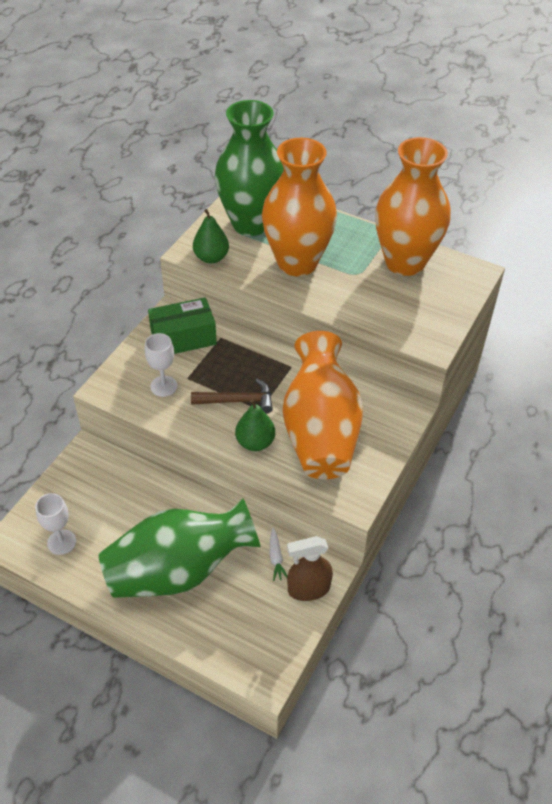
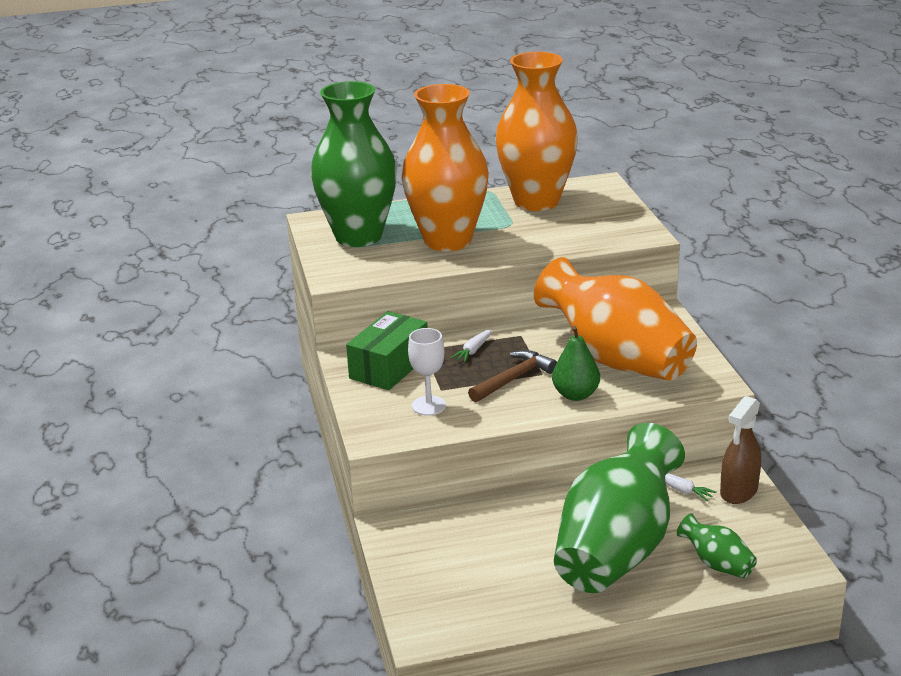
camera: 40 degrees left, 20 degrees down
white goblet [35,493,76,555] -> none
green pear [193,209,229,264] -> none
none -> white carrot [451,329,492,362]
none -> green vase [677,513,757,578]

